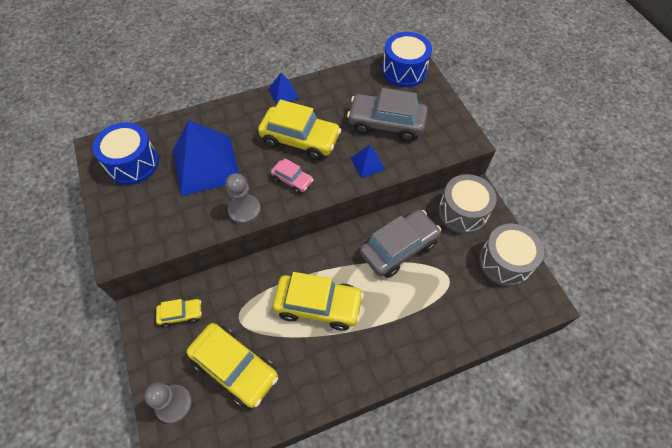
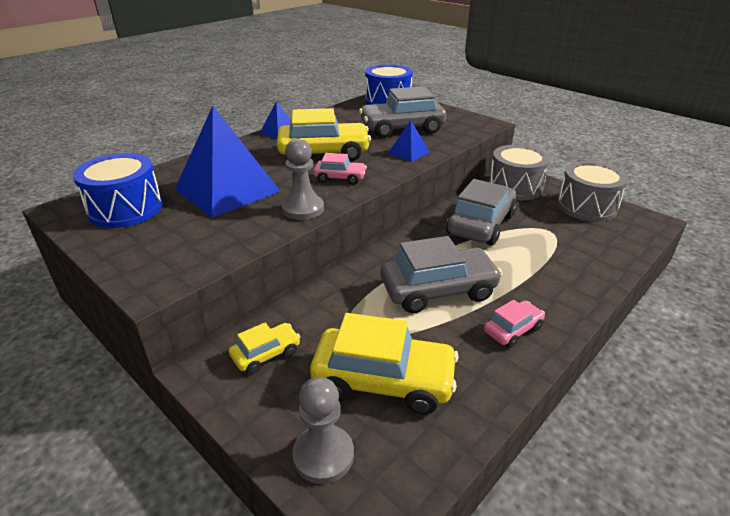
camera: 25 degrees left, 25 degrees down
yellow car [273,272,364,331] -> grey car [380,236,503,313]
none -> pink car [484,300,545,348]

